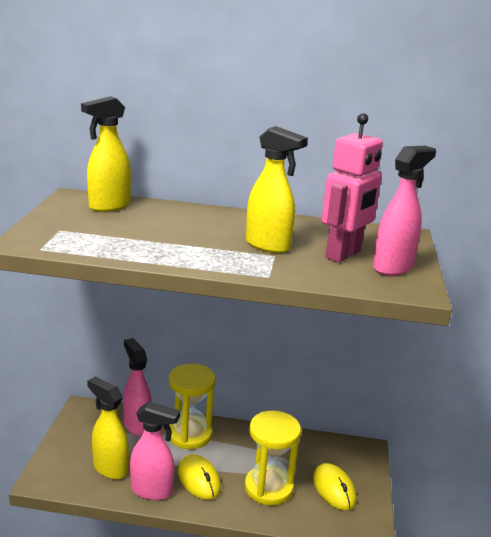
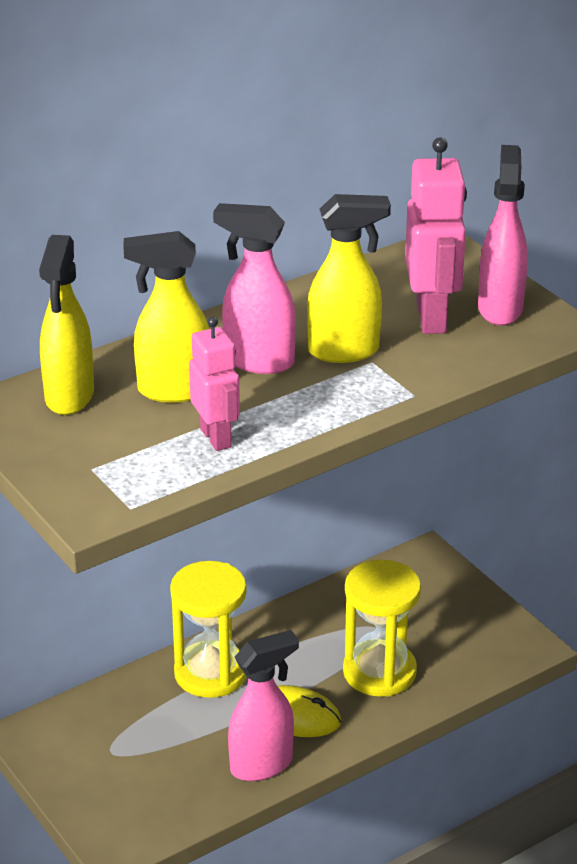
camera: 40 degrees left, 10 degrees up
yellow spray bottle [87,377,129,479] -> yellow spray bottle moved to [123,231,210,403]
pink spray bottle [123,338,152,436] -> pink spray bottle moved to [213,203,296,374]
yellow mouse [313,463,357,510] -> none
none -> pink robot [189,317,240,451]

